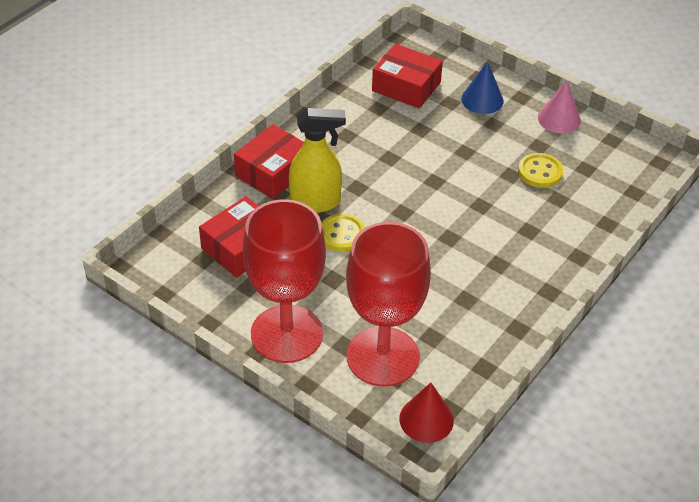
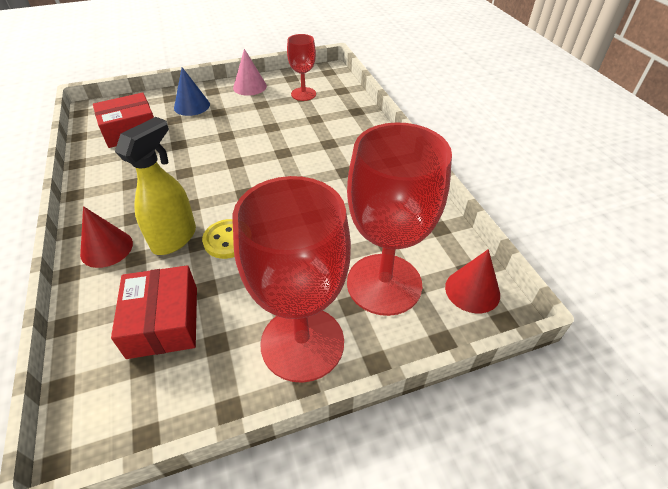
camera: 55 degrees left, 0 degrees up
red box [234,124,304,199] -> red cone [80,206,133,268]
yellow button [518,153,563,188] -> none
none -> red goblet [287,34,316,101]

